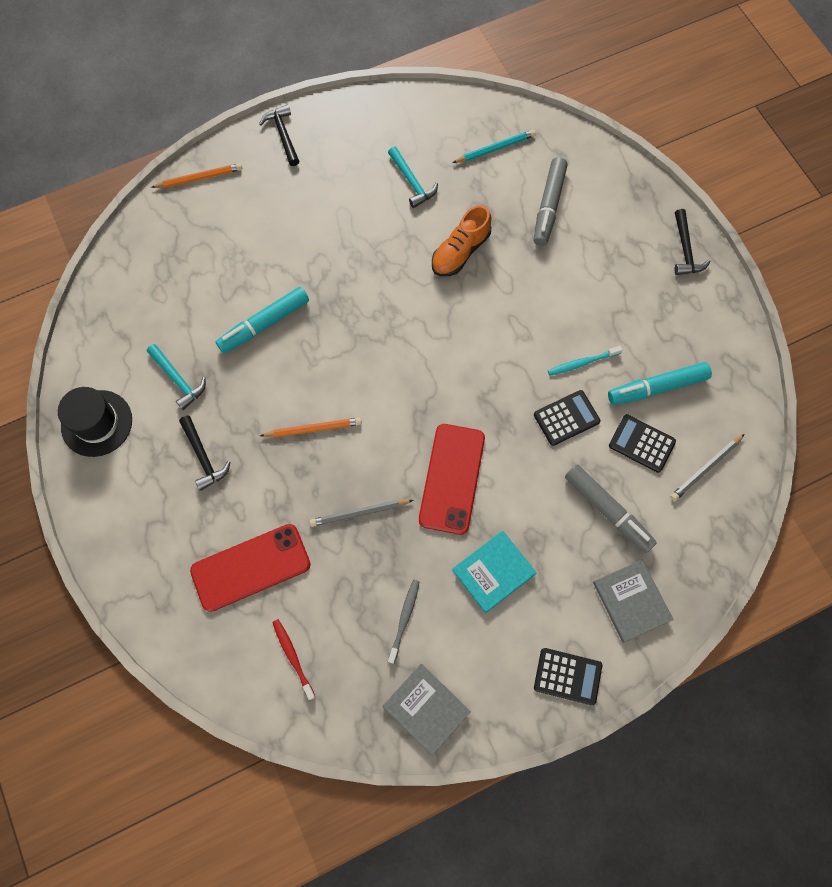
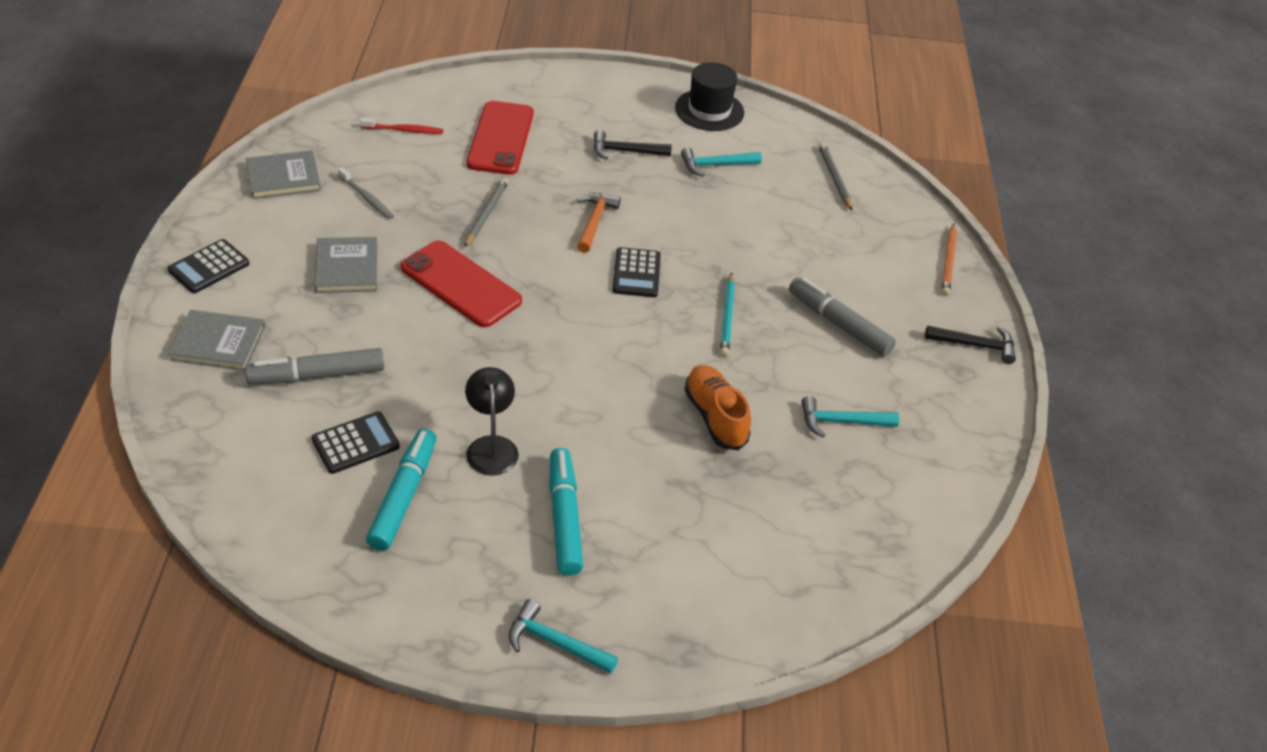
camera: 115 degrees right, 25 degrees down
turquoise marker [216,287,309,353] -> turquoise marker moved to [549,448,583,576]
orange pencil [260,417,362,437] -> orange hammer [577,193,621,253]
turquoise pencil [452,130,536,163] -> turquoise pencil moved to [720,272,735,357]
turquoise book [452,530,537,613] -> grey book [314,237,378,293]
grey marker [533,157,568,246] -> grey marker moved to [789,277,896,357]
black calculator [534,390,600,446] -> black calculator moved to [612,247,661,297]
turquoise toothbrush [548,346,622,376] -> black lamp [465,367,519,476]
grey pencil [670,434,745,501] -> grey pencil moved to [818,142,852,210]
black hammer [674,209,711,275] -> turquoise hammer [509,599,618,674]

